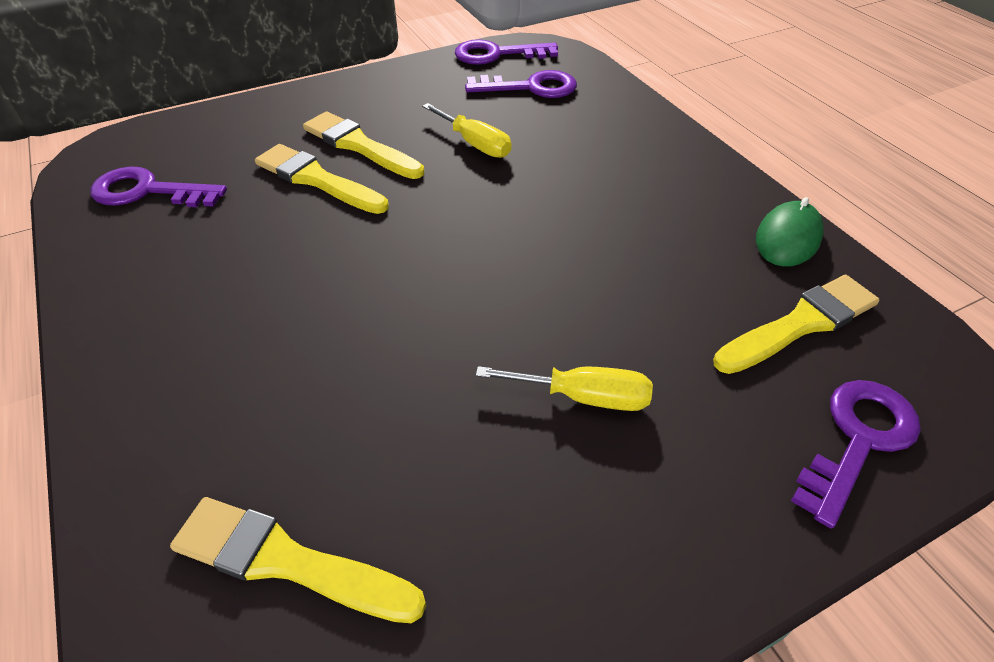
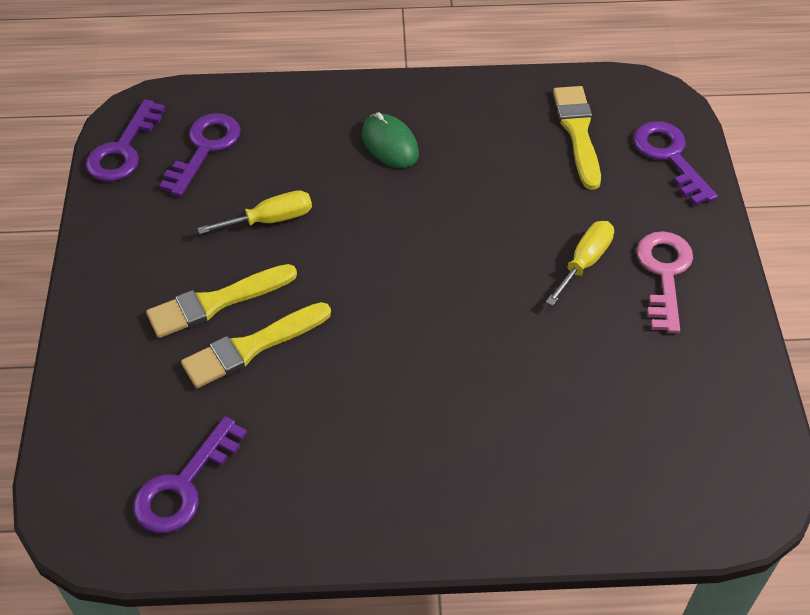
camera: 65 degrees left, 5 degrees up
yellow brush [170,497,426,623] -> none
green mouse [756,197,824,267] -> green mouse moved to [362,112,419,168]
none -> pink key [637,231,693,333]

